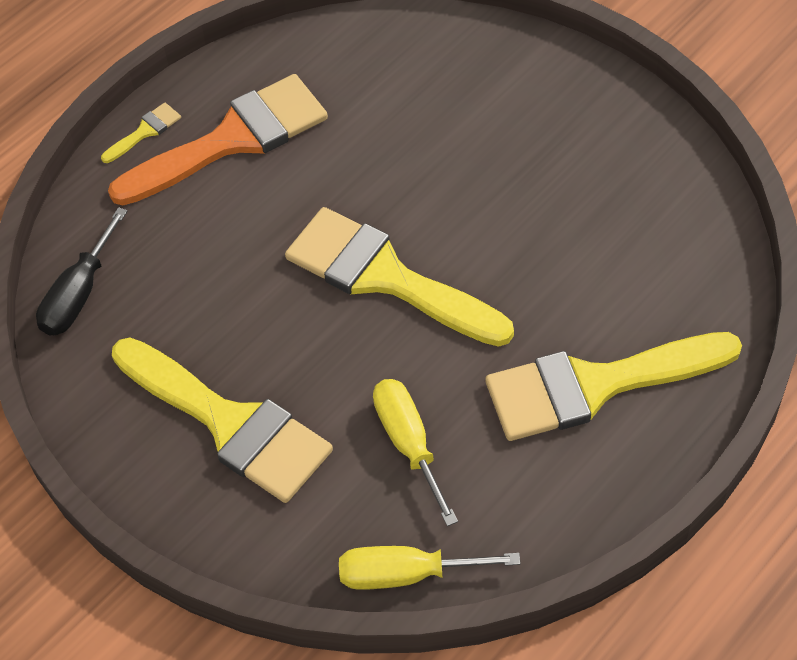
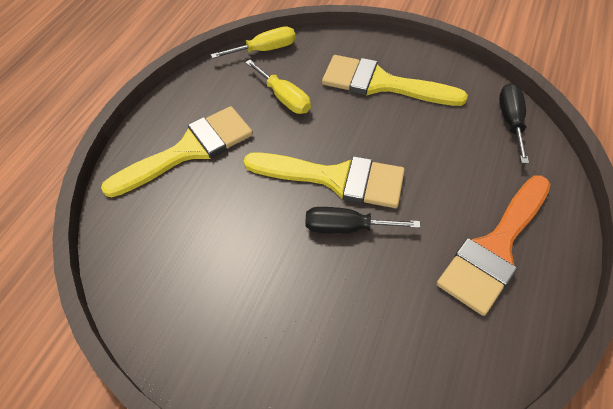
camera: 160 degrees right, 0 degrees up
yellow brush [101,103,181,163] -> none
none -> black screwdriver [305,207,420,234]

